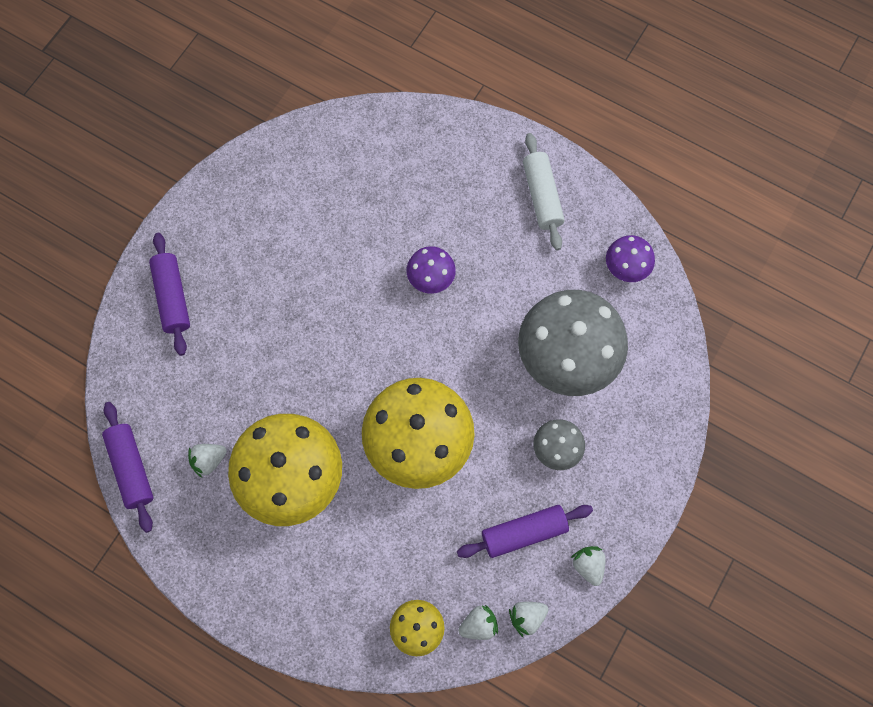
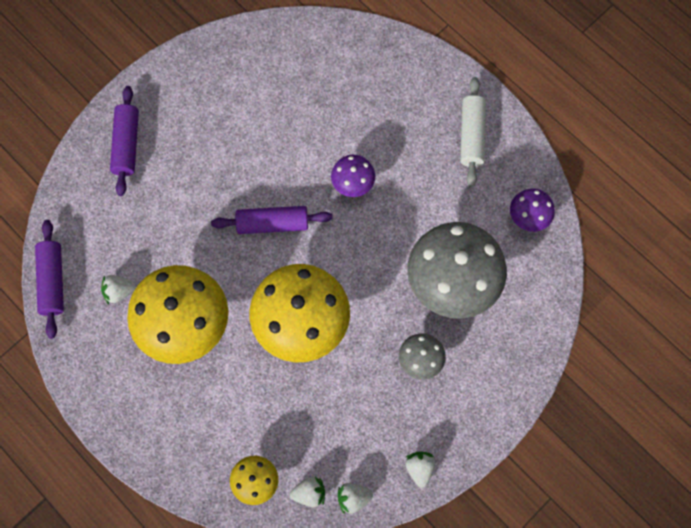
camera: 15 degrees right, 0 degrees up
purple rolling pin [457,505,593,558] -> purple rolling pin moved to [211,206,333,234]

